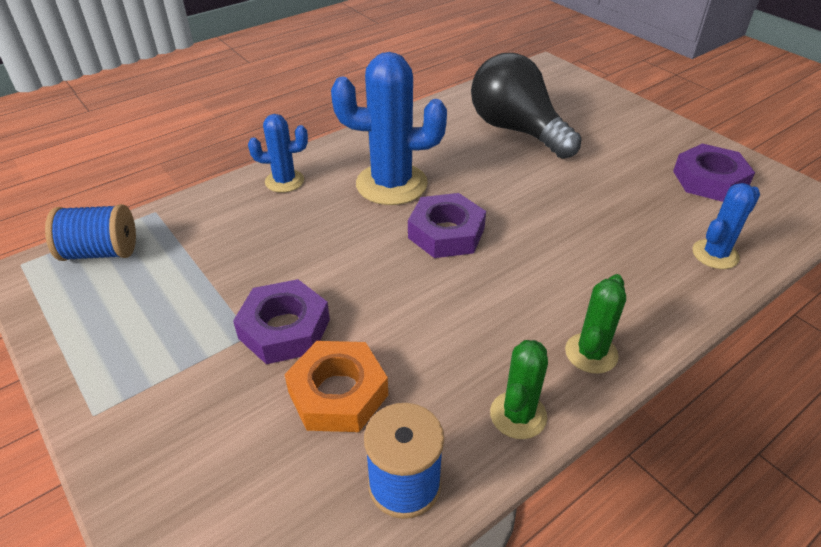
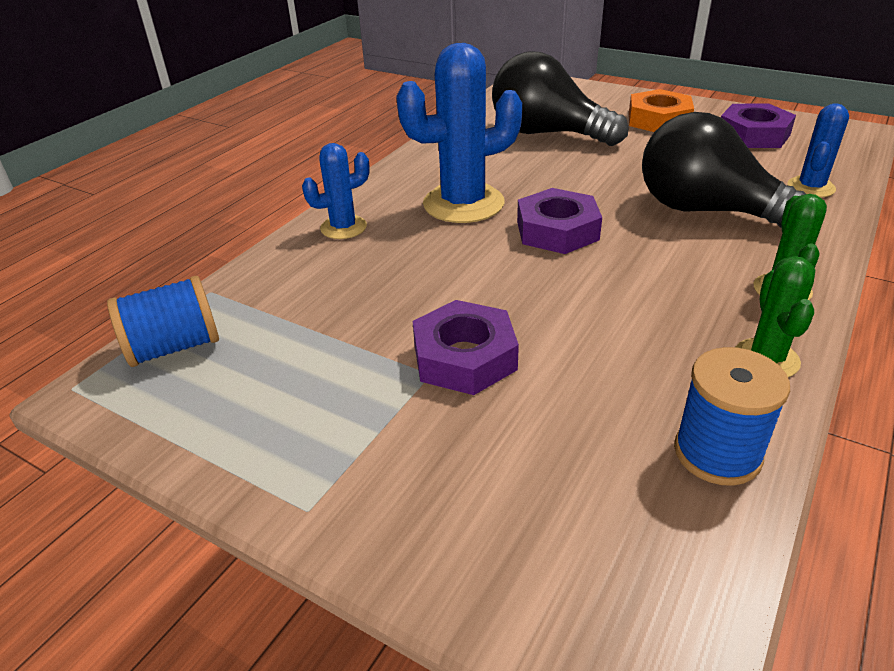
camera: 20 degrees left, 5 degrees down
orange nut [284,341,388,432] -> orange nut moved to [629,89,694,132]
none -> black light bulb [642,112,806,228]

